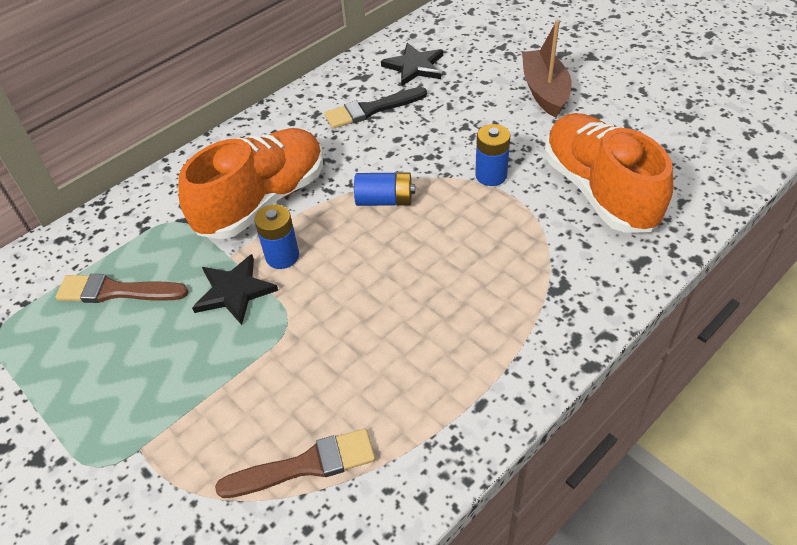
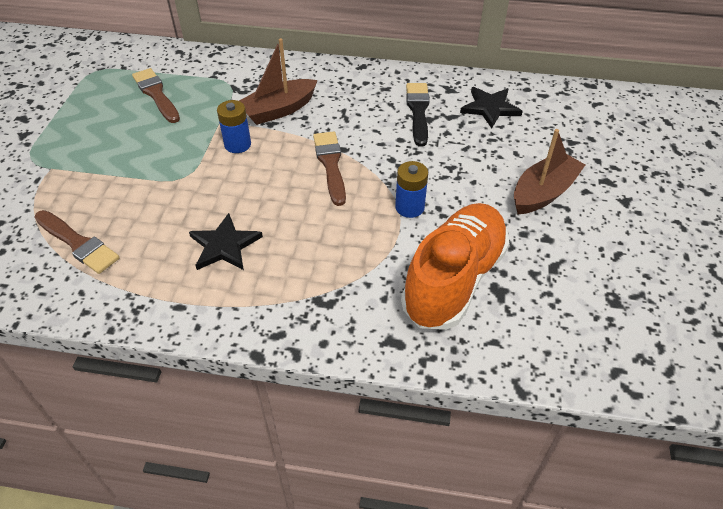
camera: 50 degrees right, 0 degrees up
orange shoe [179,128,323,239] -> brown boat [239,38,318,125]
black star [192,254,278,325] -> black star moved to [189,213,263,270]
black brush [324,87,427,129] -> black brush turned 60 degrees clockwise [406,83,430,147]
blue battery [354,172,415,206] -> brown brush [313,132,346,206]

